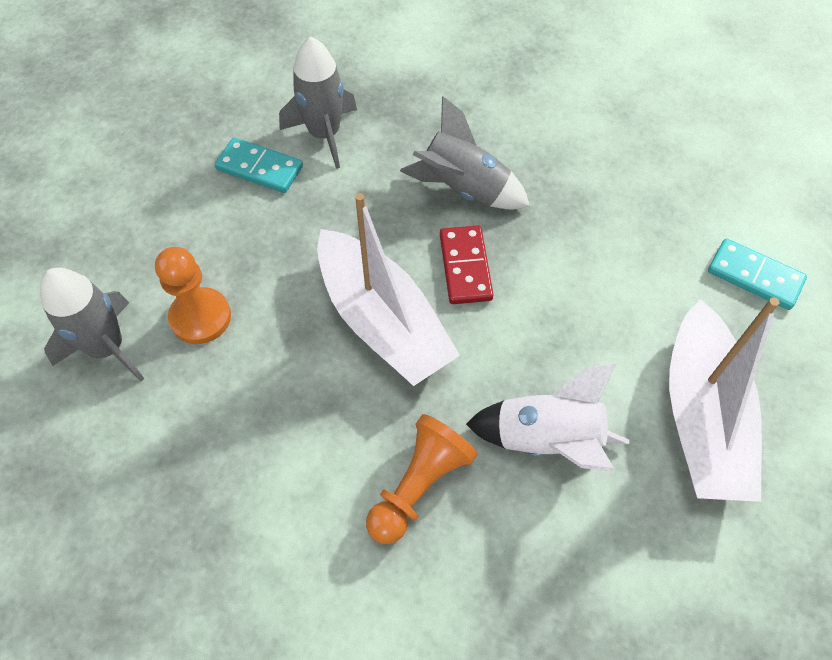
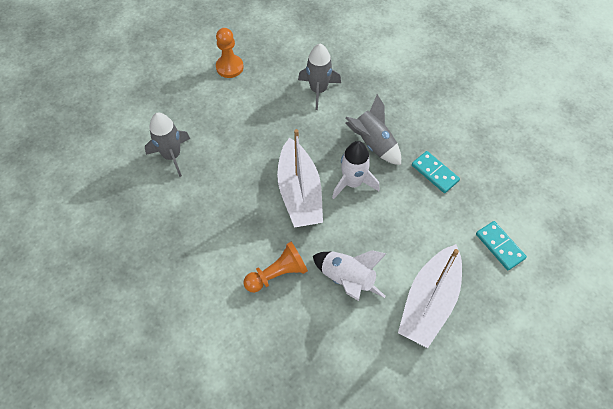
camera: 25 degrees right, 0 degrees up
orange pawn [155,247,231,344] -> orange pawn moved to [216,28,244,78]
turquoise domino [215,137,303,193] -> turquoise domino moved to [412,151,460,193]
red domino [440,226,494,304] -> white rocket [332,141,379,199]

